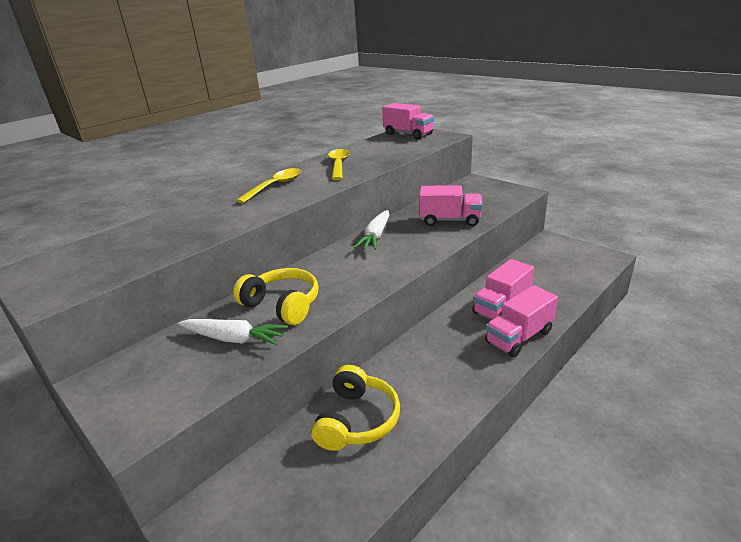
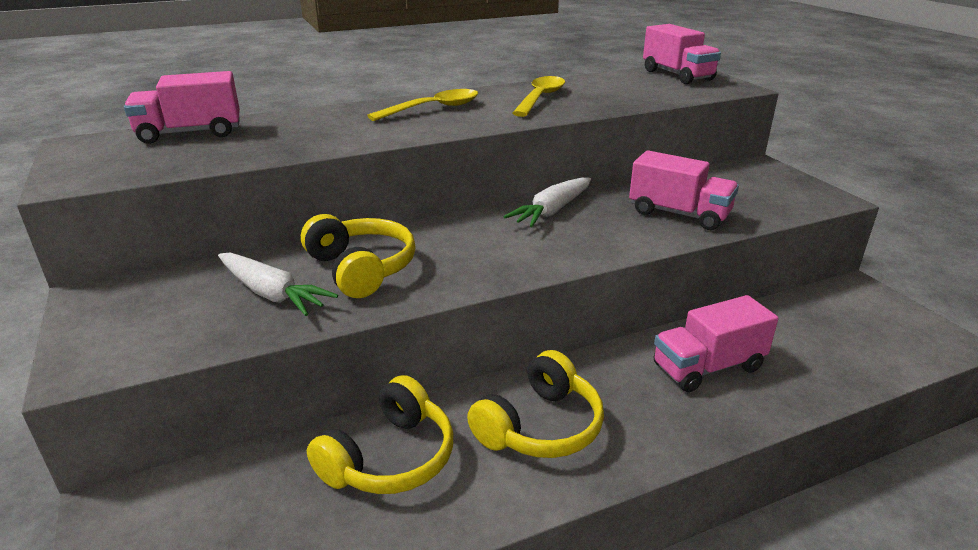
camera: 20 degrees right, 0 degrees up
pink truck [485,285,558,357] -> pink truck moved to [124,71,240,144]
none -> yellow headphones [467,350,604,458]

